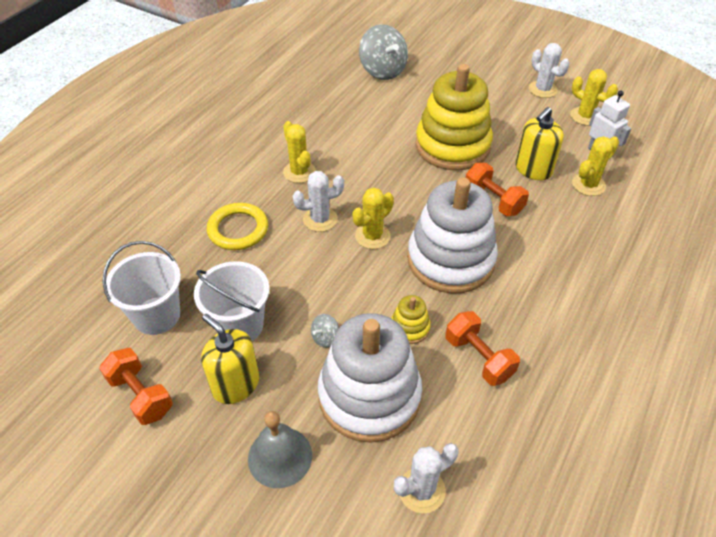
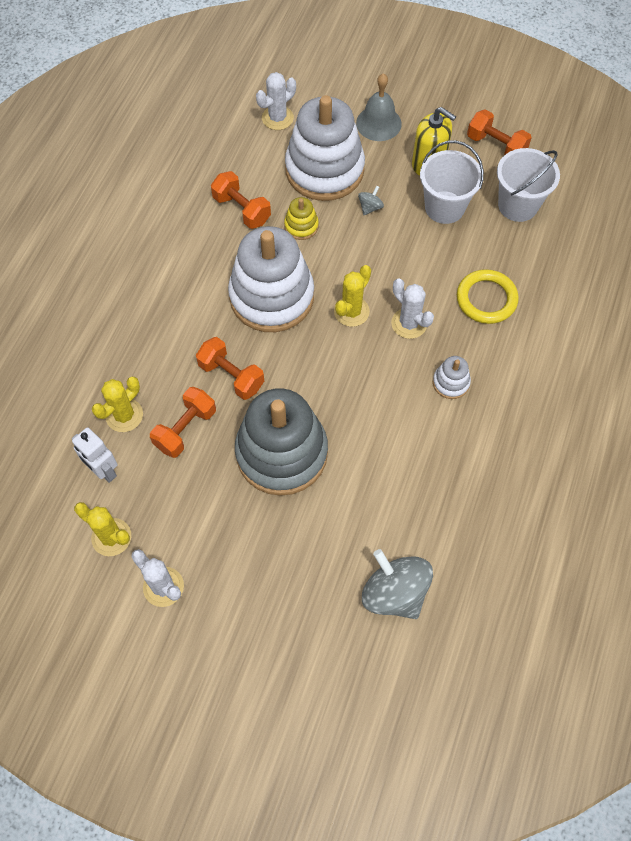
camera: 170 degrees right, 15 degrees up
yellow cactus [283,121,316,183] -> white stacking toy [433,356,471,399]
white cactus [293,171,344,232] -> white cactus turned 75 degrees clockwise [391,278,434,339]
yellow stacking toy [416,64,493,170] -> grey stacking toy [235,388,328,496]
yellow soap dispenser [515,107,564,180] -> orange dumbbell [150,387,216,458]

